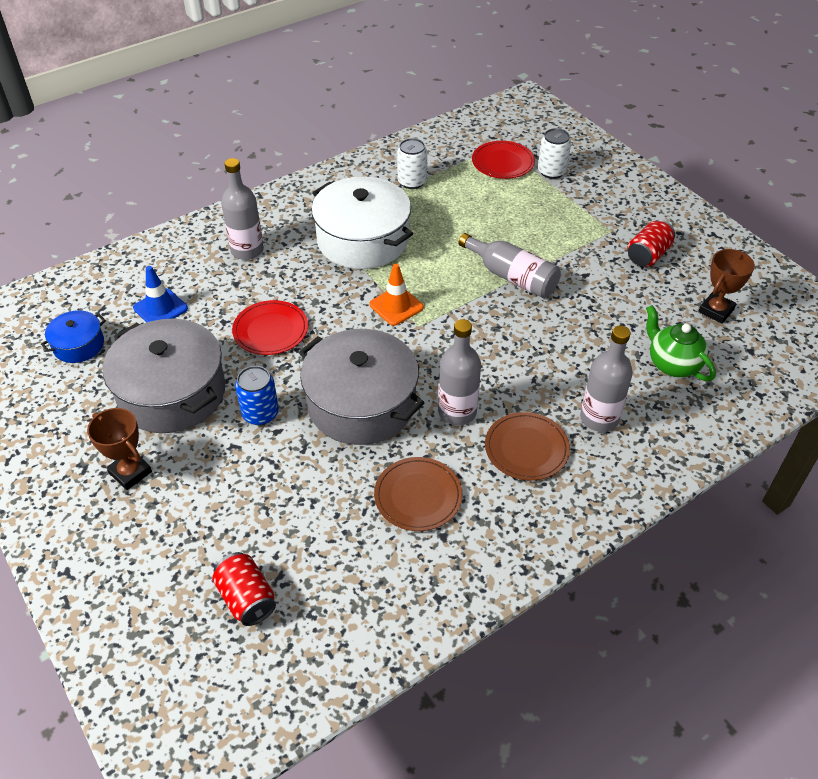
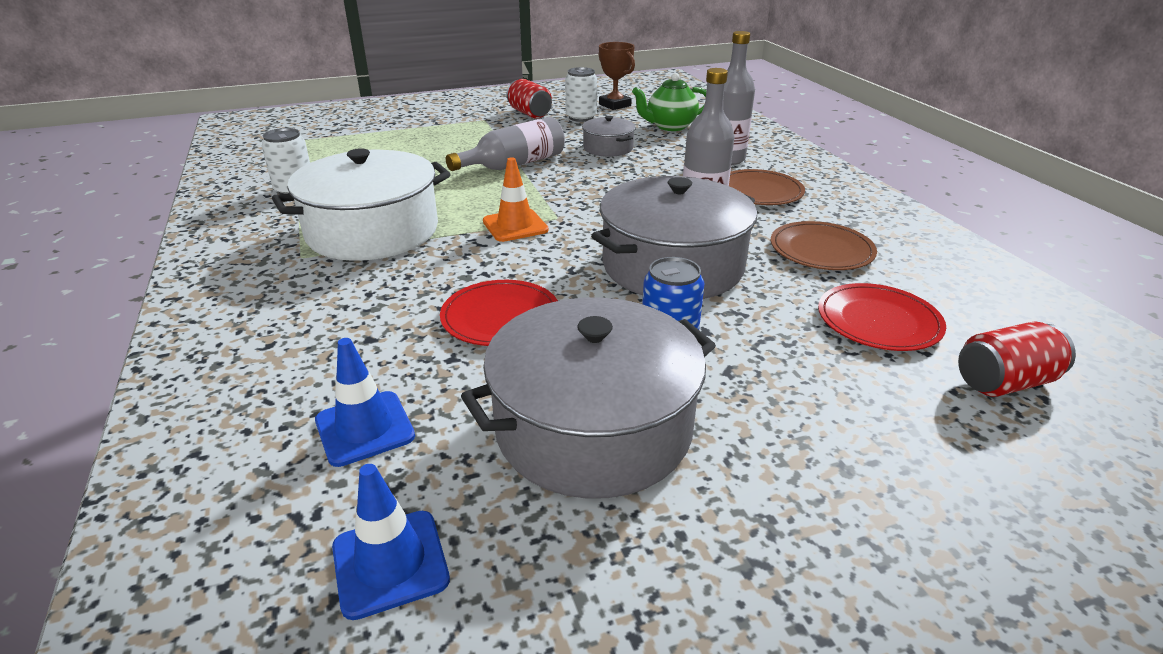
camera: 75 degrees left, 15 degrees down
blue pot [41,310,106,363] -> blue traffic cone [332,464,450,620]
brown trophy [87,408,152,490] -> none
grey bottle [221,158,264,260] -> none
red plate [472,141,535,179] -> red plate moved to [818,283,946,351]
white can [538,128,571,179] -> white can moved to [565,67,597,122]
none -> grey pot [582,116,635,157]

